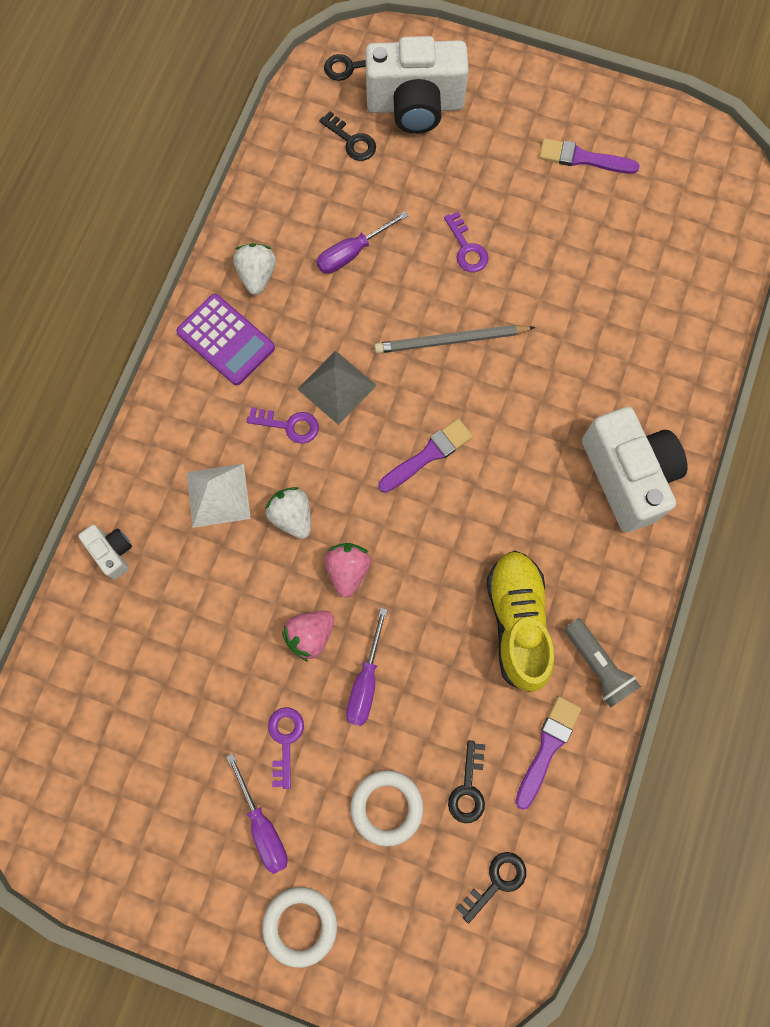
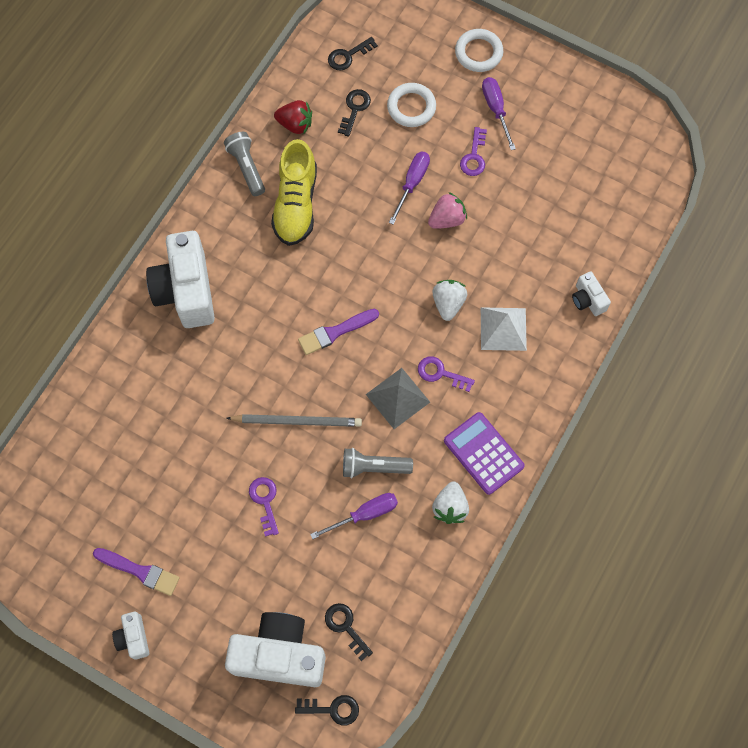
camera: 170 degrees left, 5 degrees down
white strawberry [265,487,311,539] -> white strawberry turned 150 degrees counterclockwise [432,280,467,321]
pink strawberry [325,543,371,598] -> none
purple brush [515,696,581,810] -> red strawberry [274,100,312,134]
none -> white camera [112,611,149,660]
none -> grey flashlight [343,448,413,478]

